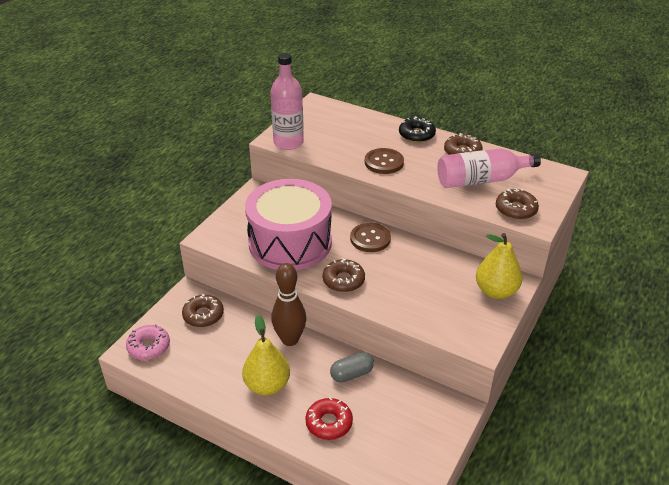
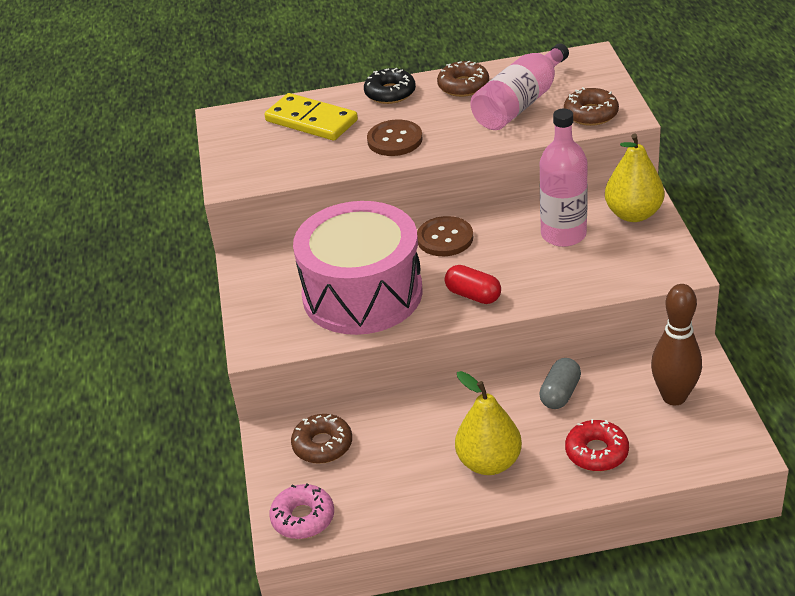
camera: 35 degrees left, 0 degrees up
pink bottle [270,53,304,150] -> pink bottle moved to [540,109,588,247]
brown bowling pin [271,263,306,346] -> brown bowling pin moved to [651,284,702,405]
brown donut [323,258,365,292] -> red capsule [445,265,501,304]
none -> yellow domino [264,93,358,141]

